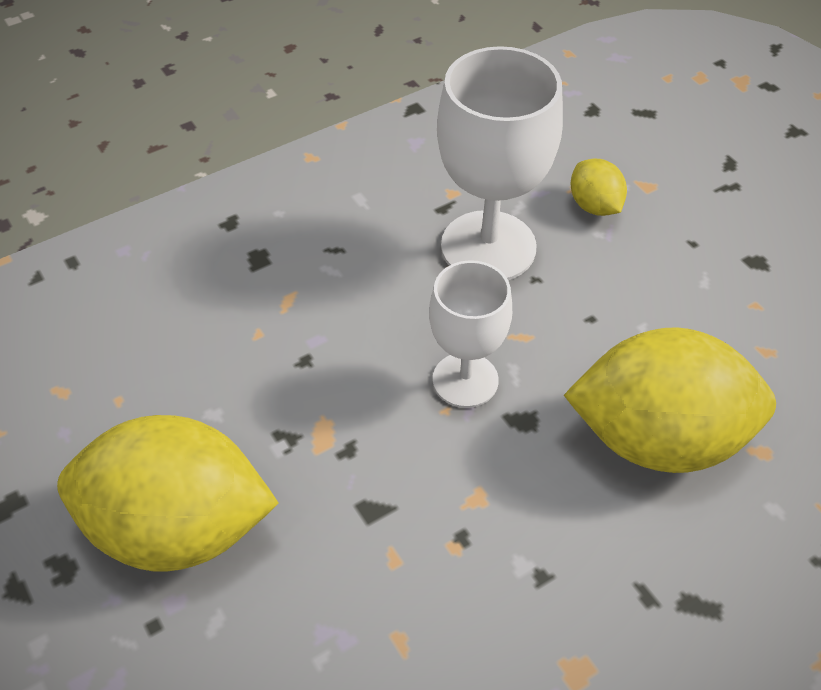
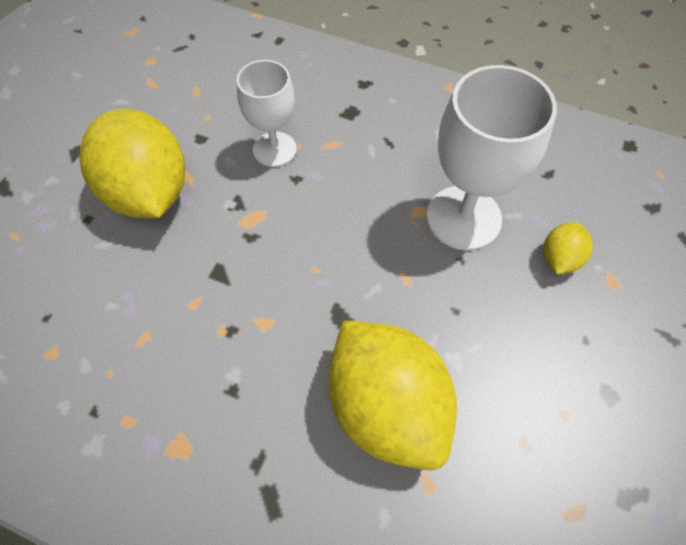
camera: 55 degrees right, 10 degrees up
white goblet [429,260,512,408] -> white goblet moved to [237,60,297,167]

